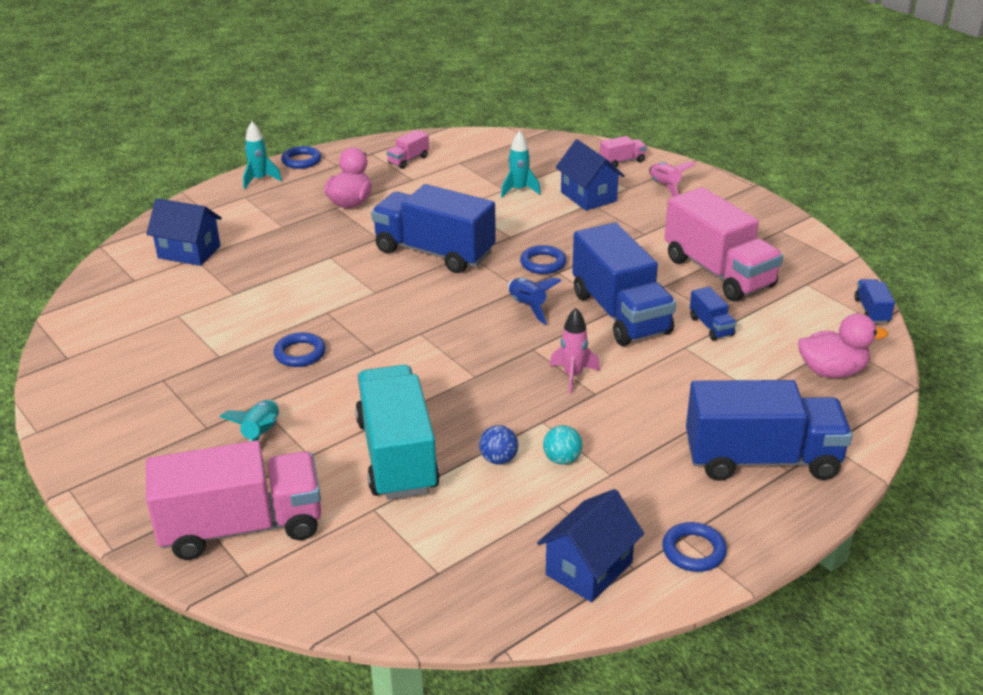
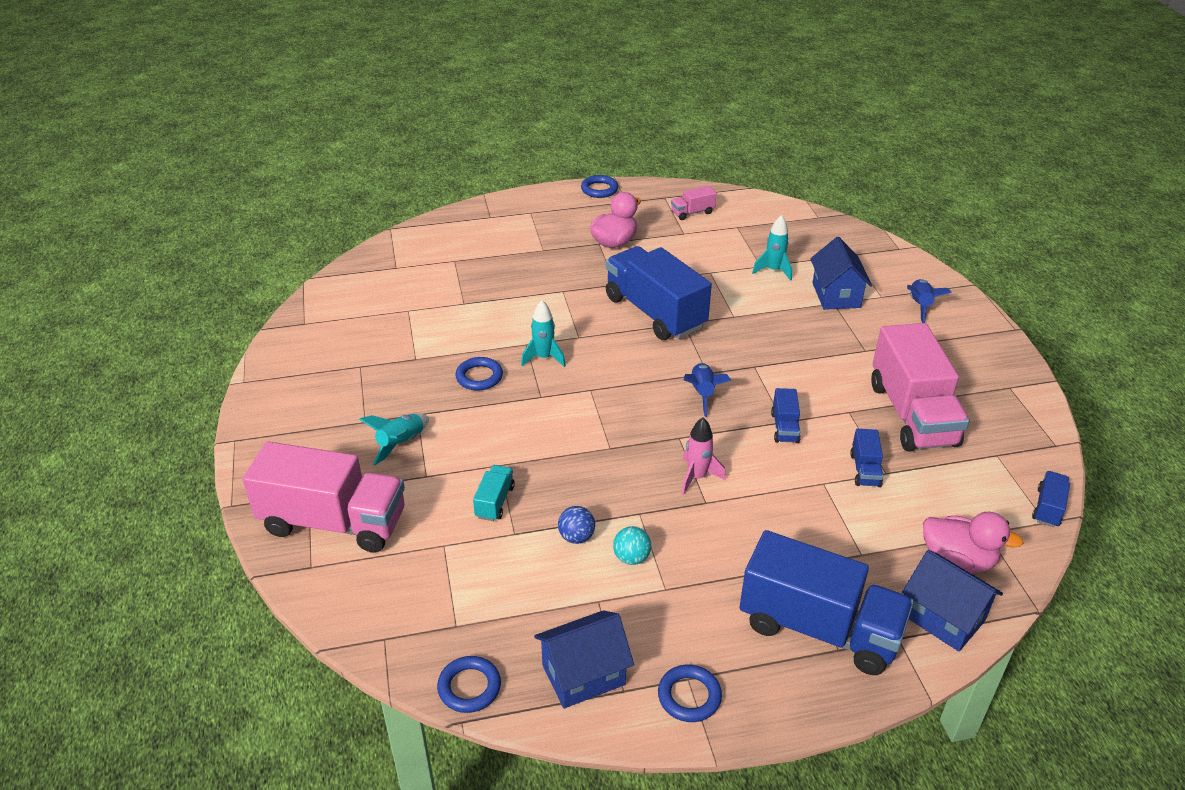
camera: 25 degrees right, 5 degrees up
blue house [146,198,222,266] -> blue house moved to [902,550,1003,652]
turquoise rocket [243,122,282,189] -> turquoise rocket moved to [521,300,566,367]
turquoise truck [355,365,440,500] -> turquoise truck [473,465,515,521], size x0.43
blue ring [520,245,567,274] -> blue ring moved to [437,656,501,713]
blue truck [572,222,676,346] -> blue truck [771,388,801,443], size x0.43
pink truck [600,136,647,167] -> none
pink rocket [649,162,696,197] -> blue rocket [907,279,952,323]

